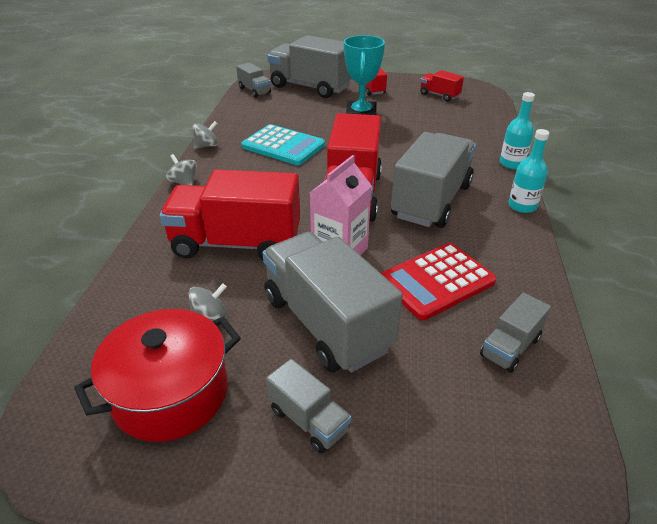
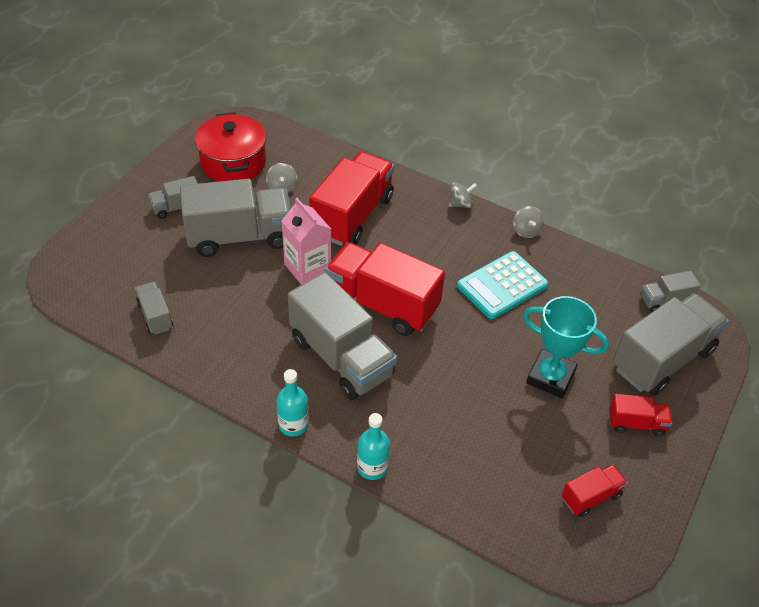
camera: 110 degrees right, 10 degrees up
red calculator [381,243,496,320] -> none

